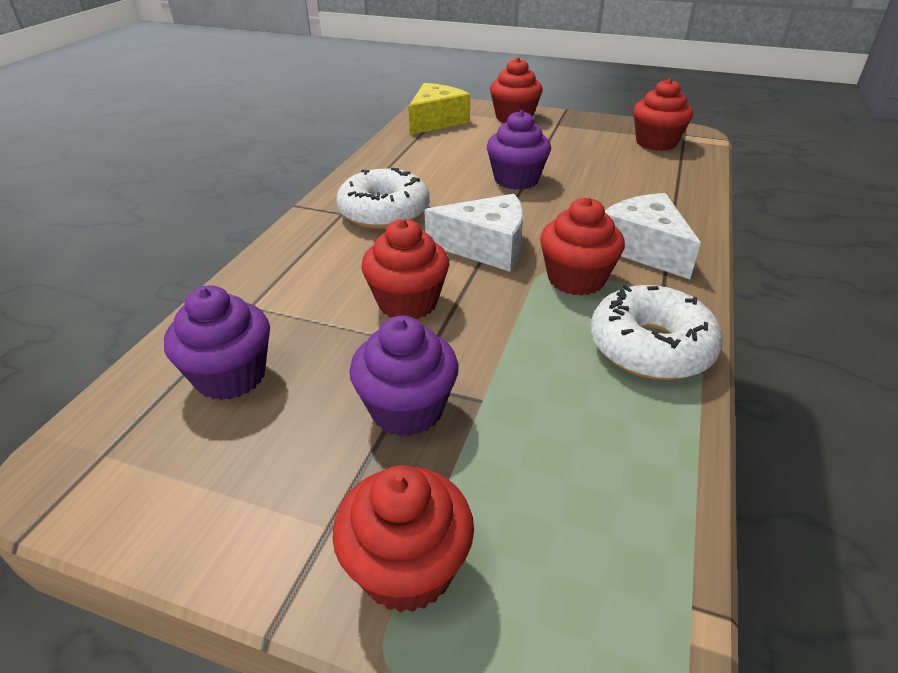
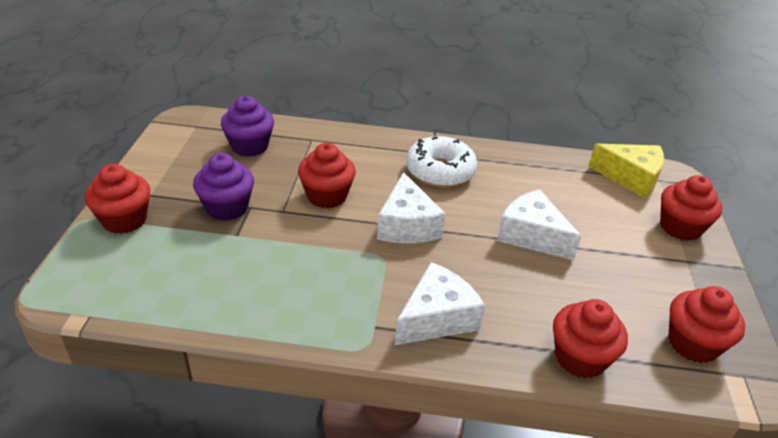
camera: 75 degrees right, 0 degrees up
purple cupcake [487,110,551,190] -> white cheese [497,189,581,260]
red cupcake [540,197,625,296] -> red cupcake moved to [553,299,628,378]
white donut [590,285,723,380] -> none

